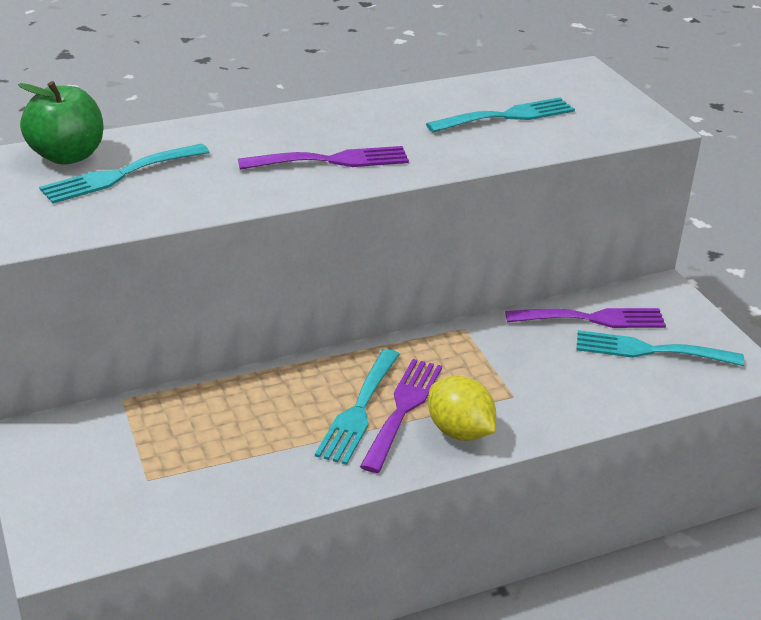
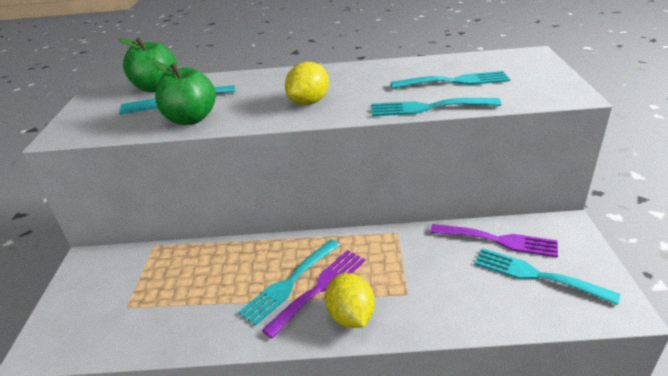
camera: 25 degrees right, 0 degrees up
purple fork [238,146,409,170] -> yellow lemon [285,62,329,105]
none -> green apple [153,61,216,125]
none -> turquoise fork [371,98,501,116]

